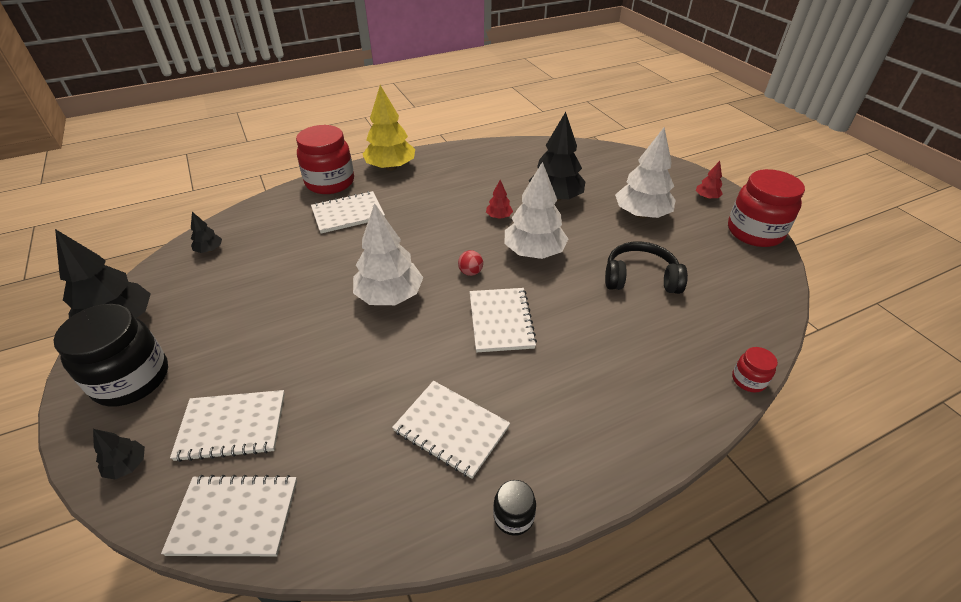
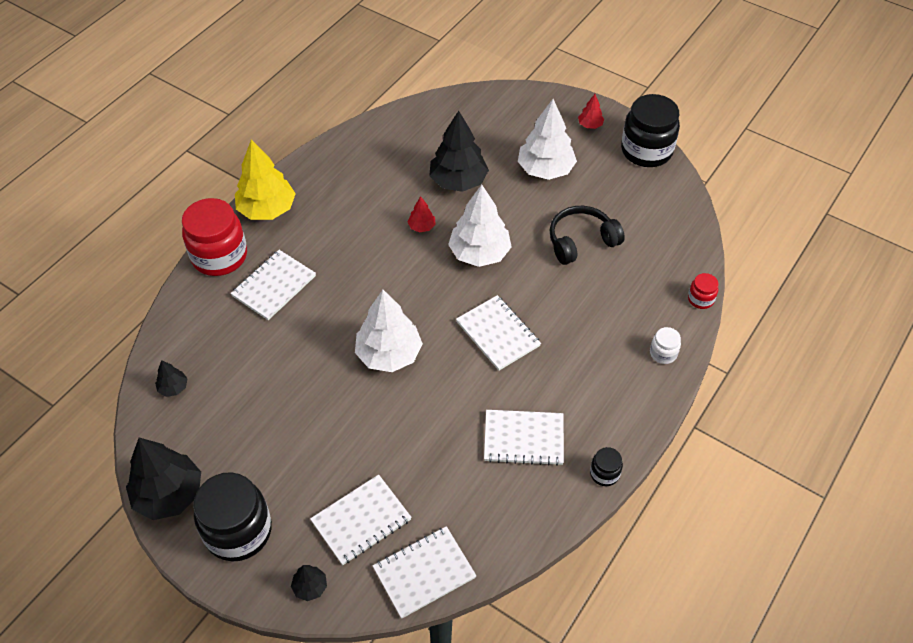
camera: 30 degrees left, 10 degrees up
red ball [458,250,483,276] -> none
red jar [728,169,805,247] -> black jar [621,94,680,167]
none -> white jar [650,327,681,364]

